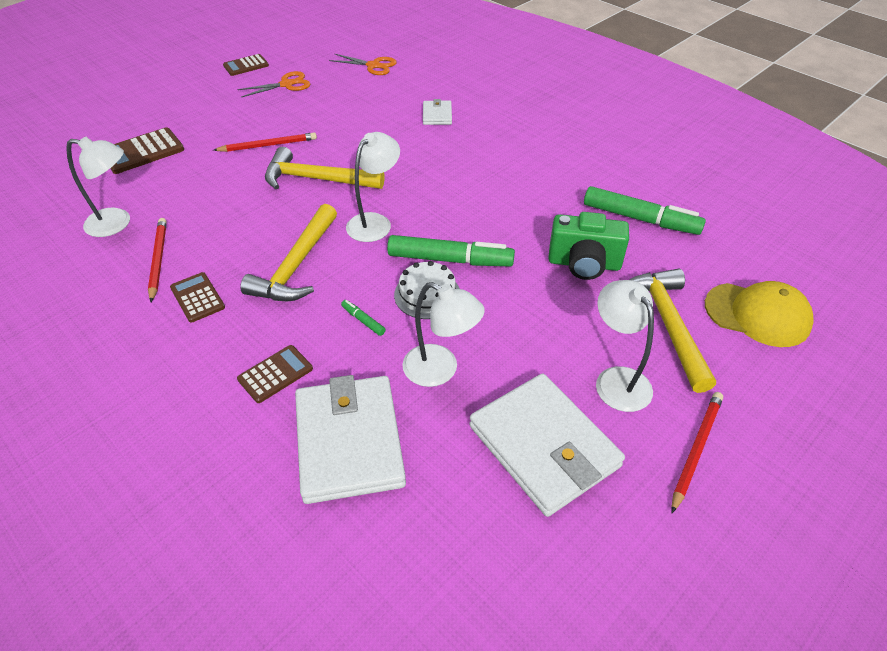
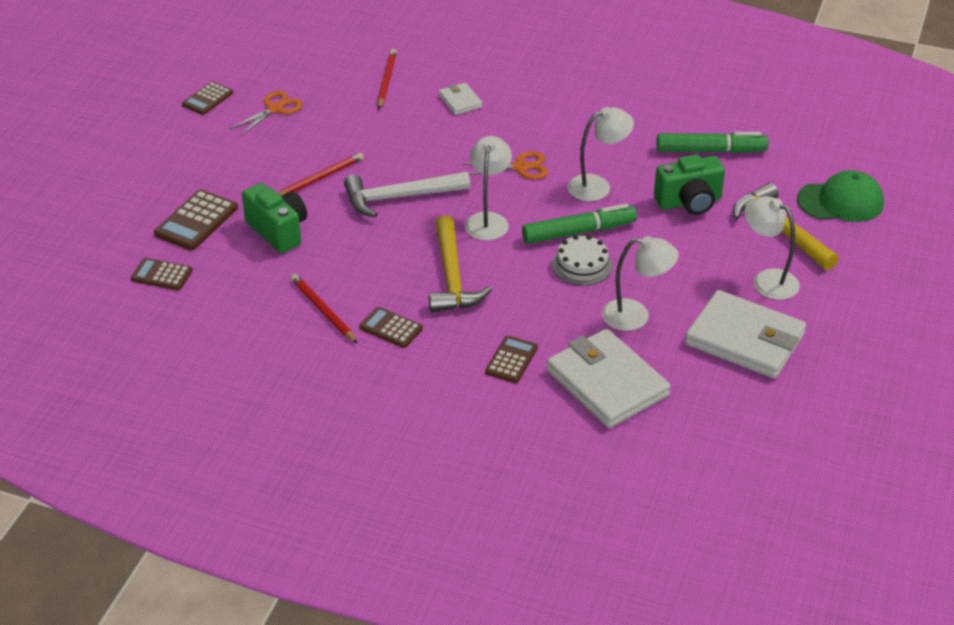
camera: 25 degrees left, 5 degrees down
white lamp [66,137,130,237] -> white lamp moved to [567,107,634,201]
yellow hammer [265,147,385,189] -> white hammer [344,172,470,218]
orange scissors [329,54,397,75] -> orange scissors moved to [463,151,548,179]
green marker [341,300,386,336] -> none
red pencil [671,392,723,513] -> red pencil moved to [377,49,397,109]
yellow cap [705,281,814,347] -> green cap [797,170,884,222]
none -> brown calculator [131,258,193,291]
none -> green camera [242,183,307,253]

